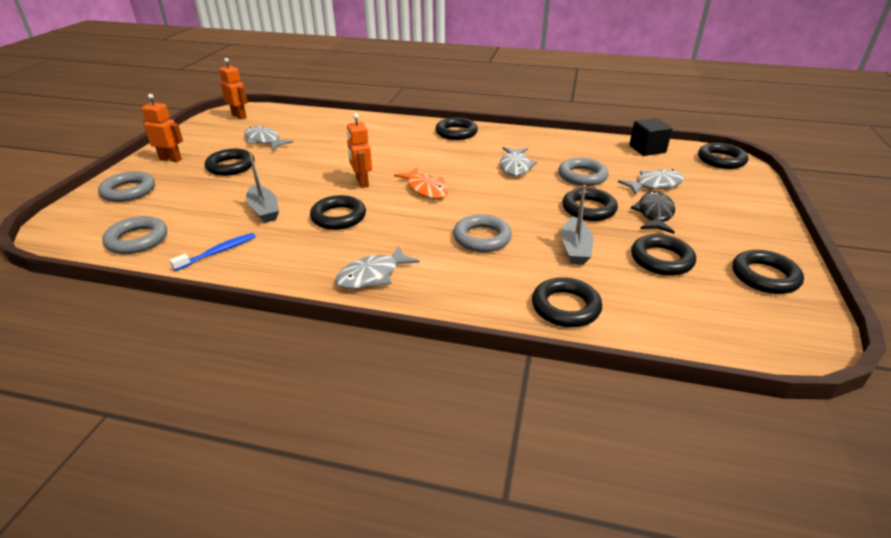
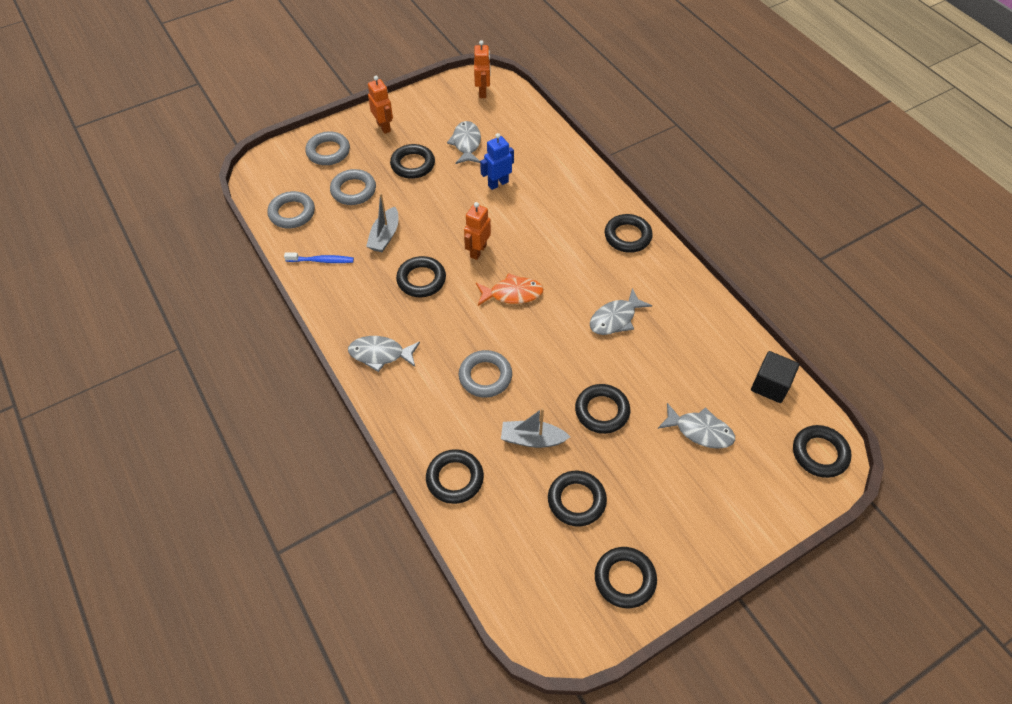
camera: 45 degrees right, 20 degrees up
orange fish [394,168,448,199] -> orange fish turned 105 degrees counterclockwise [476,273,544,306]
grey ring [558,158,609,186] -> grey ring moved to [330,169,376,205]
grey boat [561,185,593,264] -> grey boat turned 45 degrees clockwise [501,408,570,448]
black fish [631,192,675,234] -> none
none -> blue robot [480,133,514,190]

